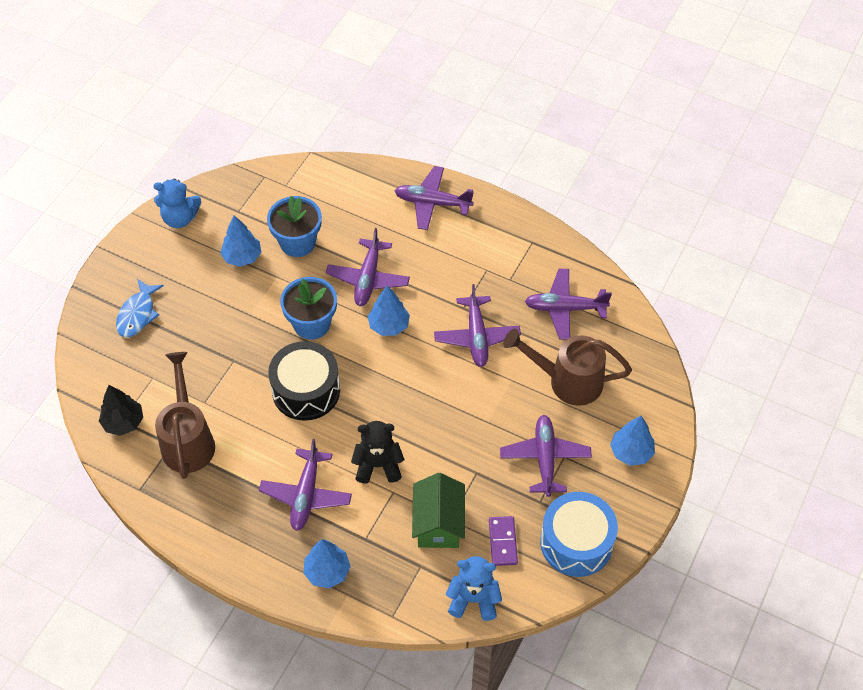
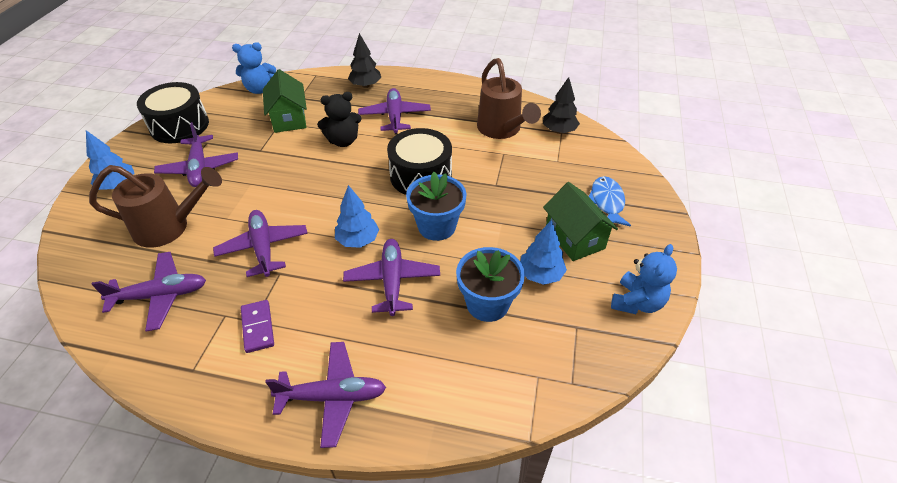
camera: 165 degrees right, 10 degrees down
blue teddy bear [153,179,201,228] -> blue teddy bear turned 135 degrees clockwise [611,244,677,314]
blue tree [303,539,351,588] -> black tree [348,33,381,88]
purple domino [489,516,518,566] -> purple domino moved to [241,300,274,353]
blue drum [540,492,618,577] -> black drum [137,82,209,143]
none -> green house [543,182,618,261]

